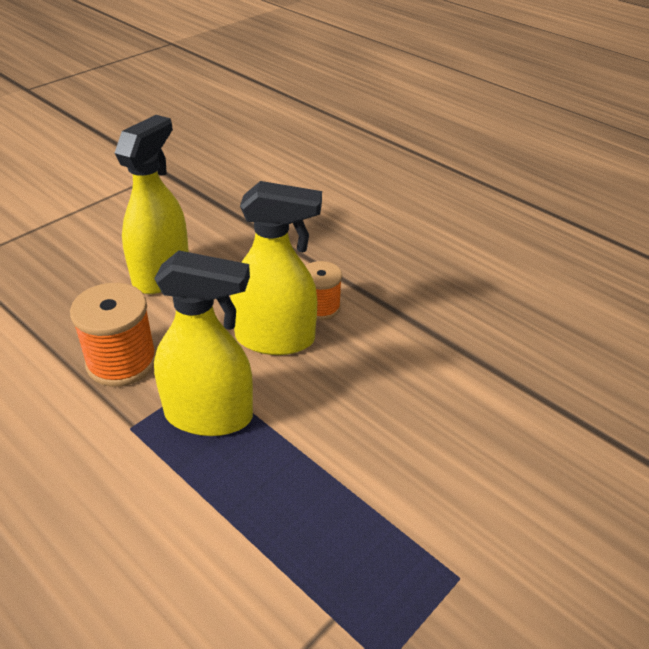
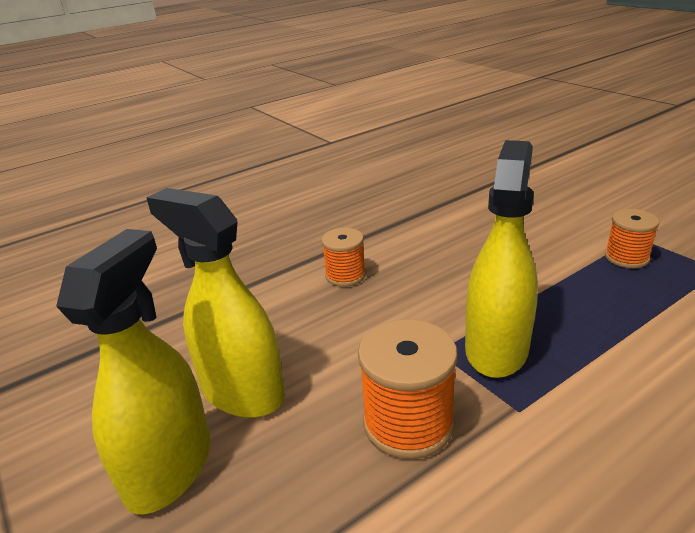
camera: 75 degrees left, 10 degrees down
yellow spray bottle [230,181,322,355] -> yellow spray bottle moved to [56,229,210,515]
none -> orange spool [605,209,659,268]

